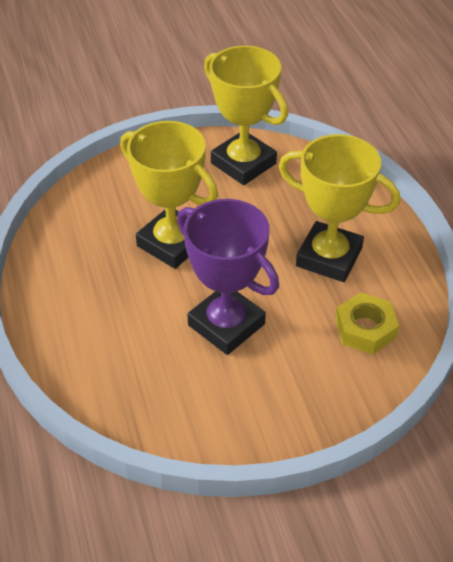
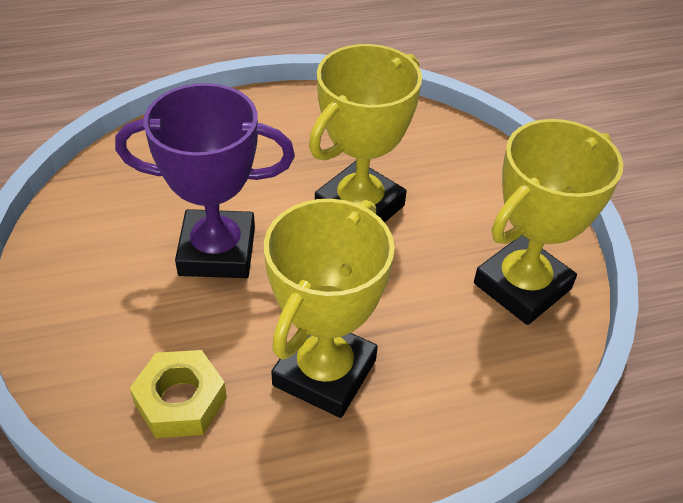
camera: 90 degrees right, 0 degrees up
purple trophy [177,199,279,355] -> purple trophy turned 45 degrees clockwise [115,83,295,278]

